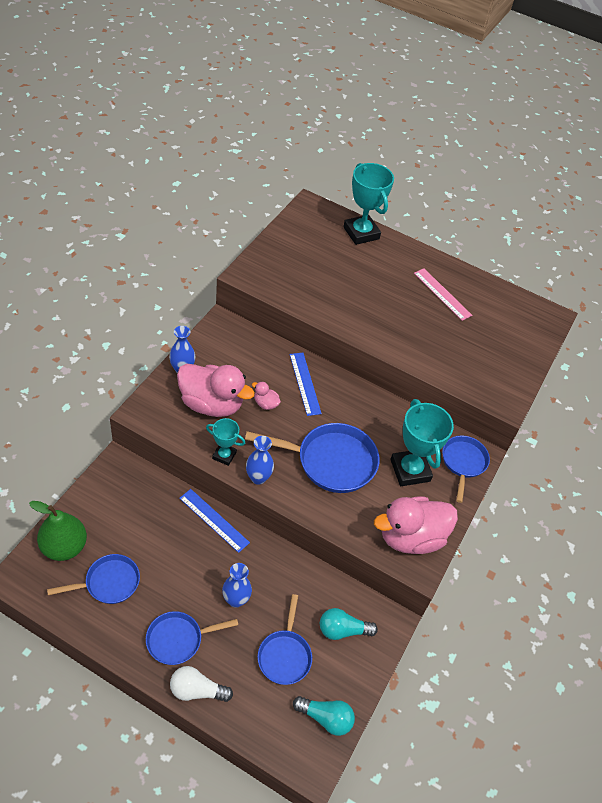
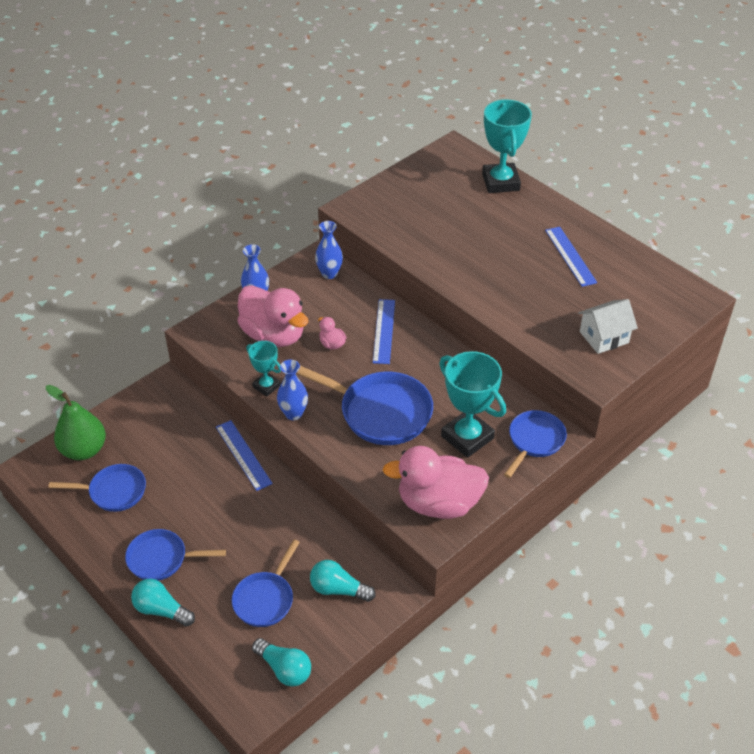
camera: 25 degrees right, 5 degrees down
white light bulb [170,666,233,702] -> turquoise light bulb [131,579,195,627]
blue vase [222,563,252,608] -> blue vase moved to [315,221,343,279]
turquoise trophy [390,399,454,486] -> turquoise trophy turned 45 degrees counterclockwise [439,351,506,458]
pink ruler [414,268,472,321] -> blue ruler [545,227,597,287]
none -> white house [578,299,638,354]

